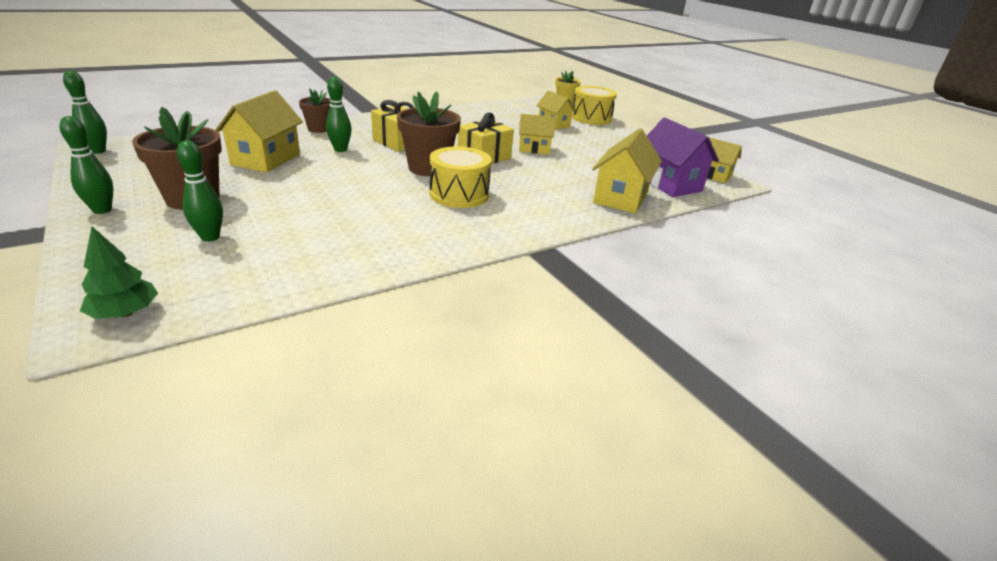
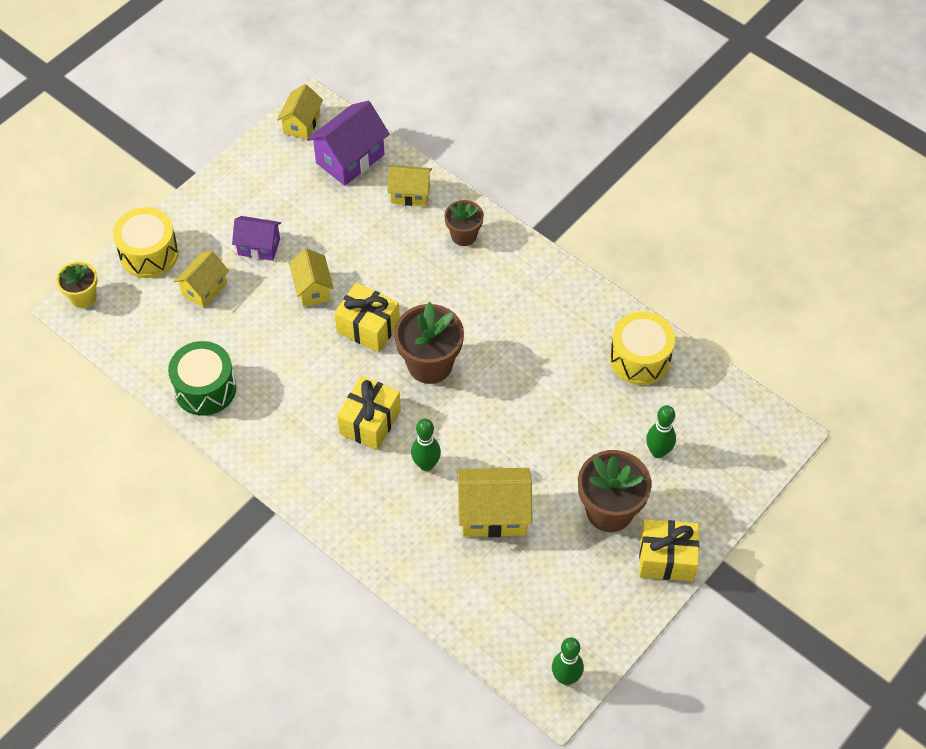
camera: 105 degrees left, 25 degrees up
green bowling pin [60,116,113,214] -> yellow gift [639,519,699,581]
green tree [80,227,158,319] -> none
brown flower pot [299,88,331,133] -> brown flower pot moved to [444,200,484,246]
yellow drum [430,146,491,208] -> yellow drum moved to [610,311,675,385]
yellow house [592,128,662,213] -> yellow house [387,165,432,207], size x0.64
none -> green drum [168,341,236,416]
none -> purple house [232,216,281,261]

